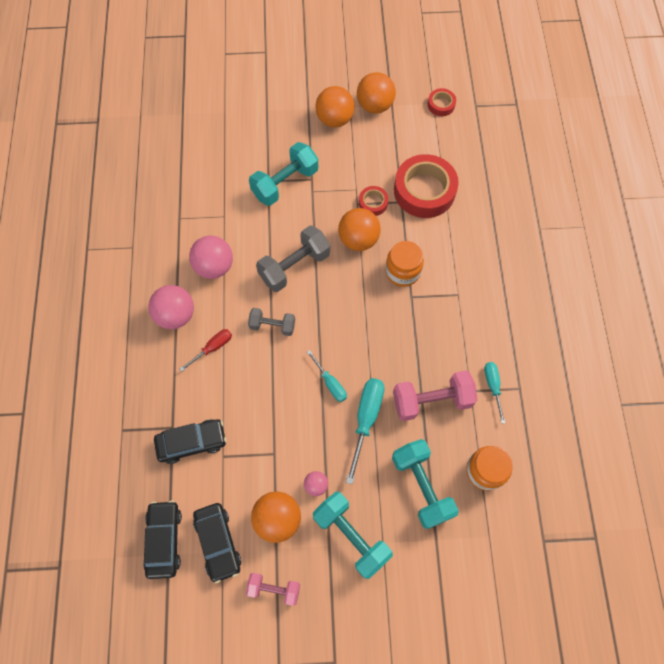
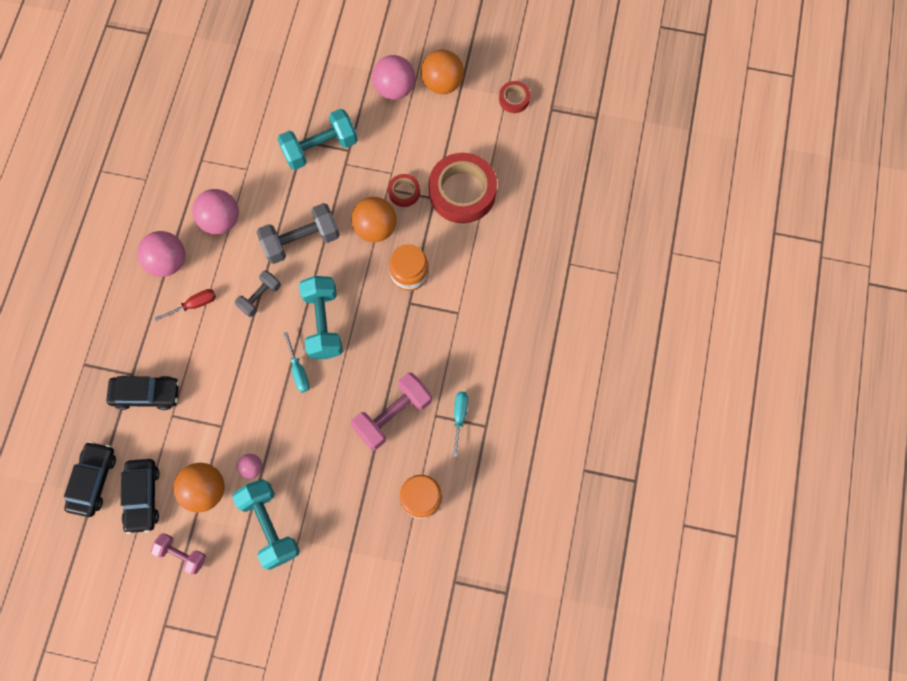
camera: 15 degrees right, 5 degrees up
grey dumbbell [248,308,295,336] -> grey dumbbell turned 75 degrees counterclockwise [235,270,281,317]
orange ball [315,86,355,127] -> pink ball [372,55,415,100]
turquoise screwdriver [346,378,384,484] -> none
turquoise dumbbell [392,439,459,529] -> turquoise dumbbell moved to [299,276,343,359]
pink dumbbell [393,370,478,421] -> pink dumbbell turned 45 degrees counterclockwise [351,373,432,450]

